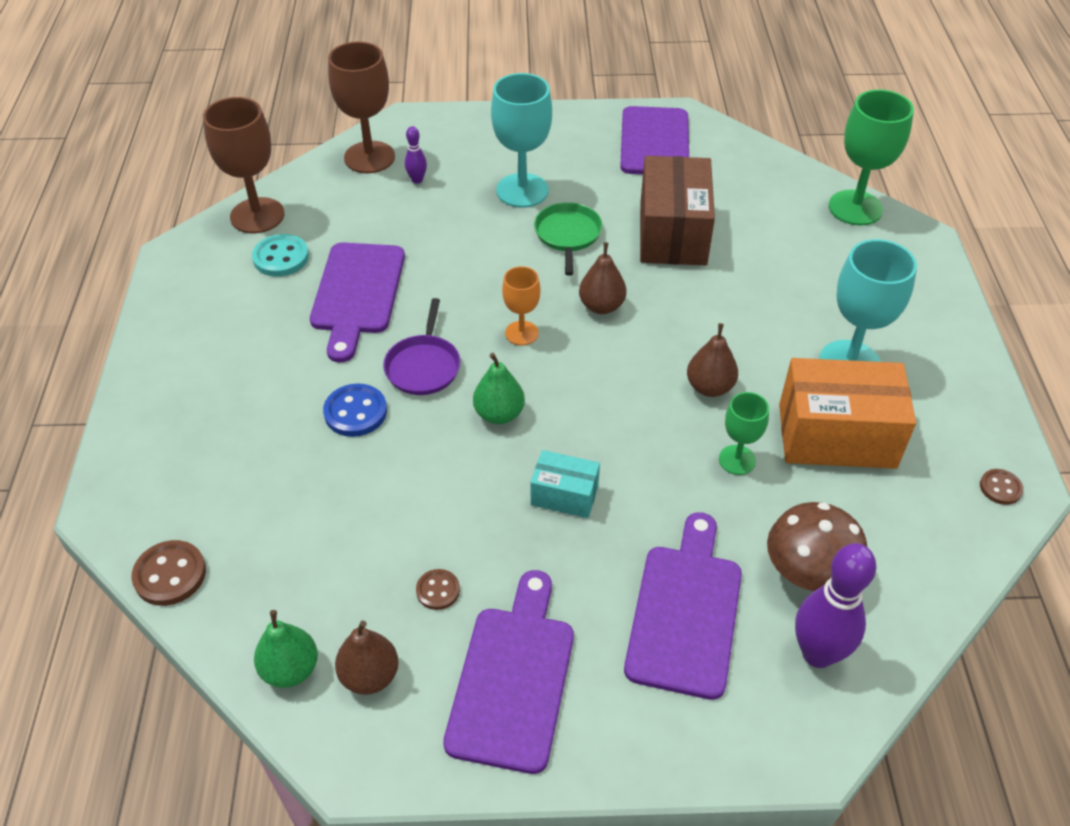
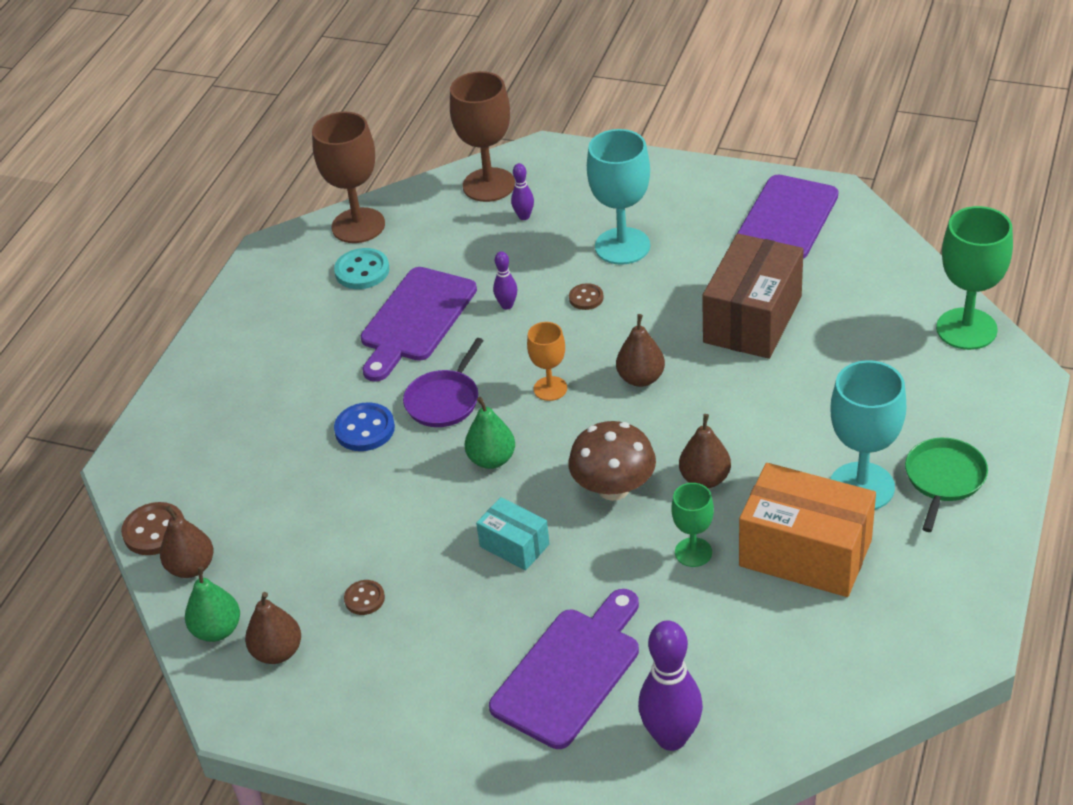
camera: 25 degrees right, 5 degrees down
purple cutting board [443,570,574,774] -> none
green pan [534,202,602,276] -> green pan moved to [905,438,988,532]
brown mushroom [767,502,867,591] -> brown mushroom moved to [568,421,656,501]
brown button [980,469,1024,505] -> brown button moved to [569,283,604,310]
none -> brown pear [160,506,213,578]
none -> purple bowling pin [493,251,517,310]

